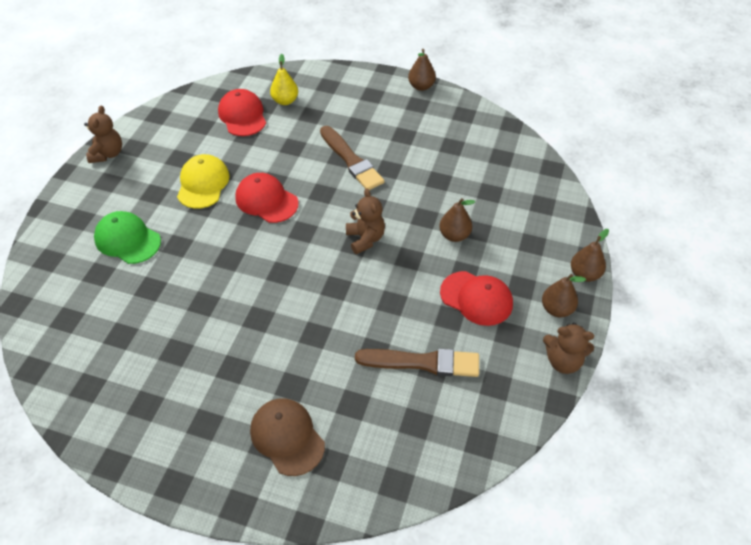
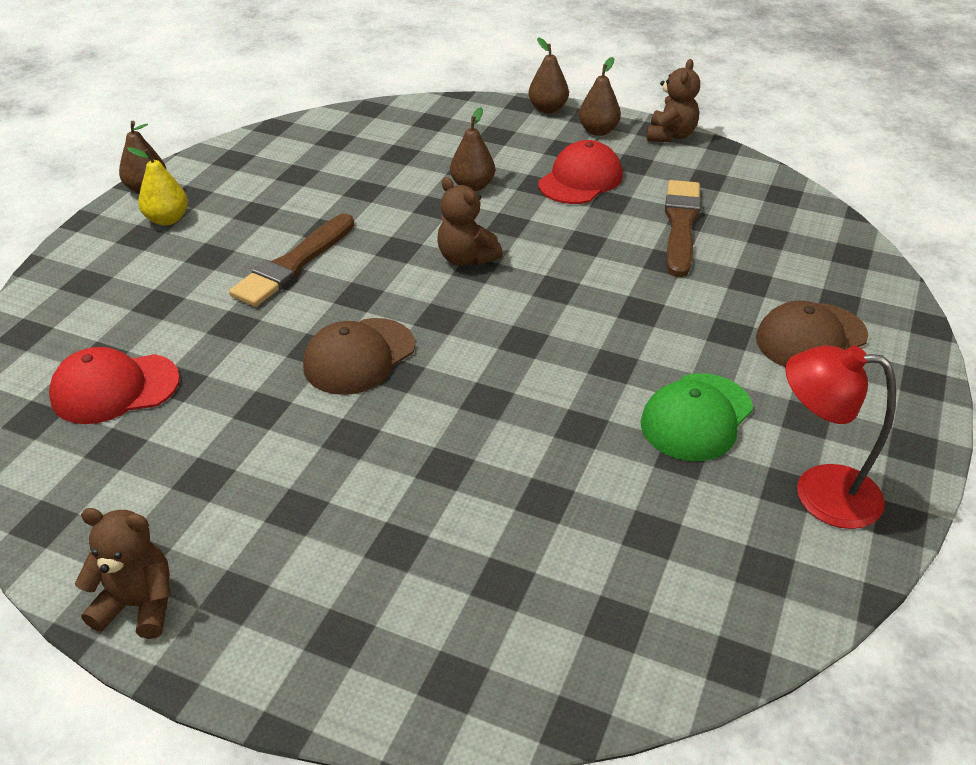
camera: 85 degrees left, 10 degrees down
green cap [94,211,161,264] -> green cap moved to [641,373,753,461]
yellow cap [177,154,230,209] -> none
red cap [235,173,298,223] -> brown cap [303,318,415,395]
yellow pear [270,54,298,105] -> yellow pear moved to [127,147,188,226]
brown brush [320,126,384,190] -> brown brush turned 150 degrees clockwise [229,214,354,307]
brown teddy bear [346,189,385,254] -> brown teddy bear turned 120 degrees counterclockwise [437,177,503,266]
none -> red lamp [785,345,896,529]

